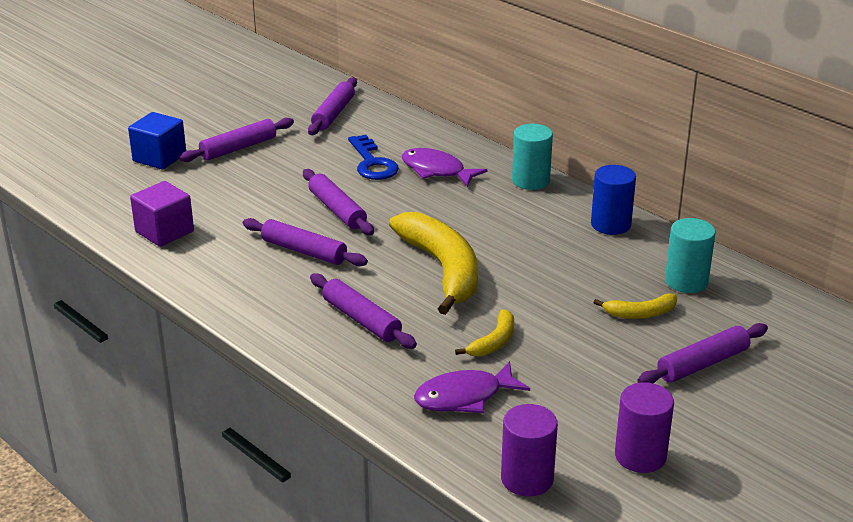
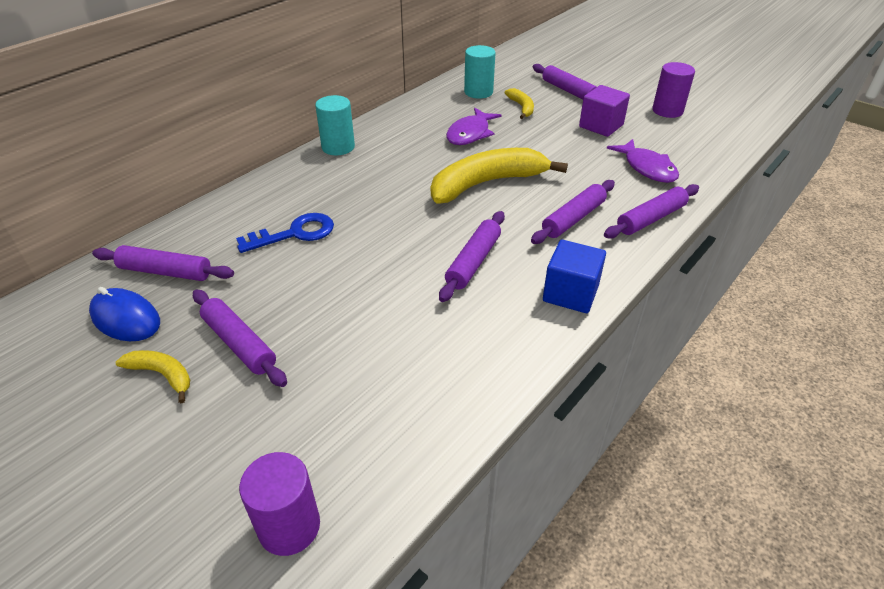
camera: 95 degrees left, 10 degrees up
blue cube [128,112,186,170] -> blue cube moved to [543,240,606,313]
purple cube [130,181,194,247] -> purple cube moved to [579,85,630,137]
purple rolling pin [303,169,374,235] -> purple rolling pin moved to [604,184,699,239]
purple fish [402,148,488,187] -> purple fish moved to [446,108,501,145]
yellow banana [455,309,514,356] -> yellow banana moved to [115,350,190,403]
purple cylinder [501,404,558,496] -> purple cylinder moved to [239,452,320,556]
blue cylinder [591,165,636,235] -> none
none -> blue mouse [89,287,160,341]

